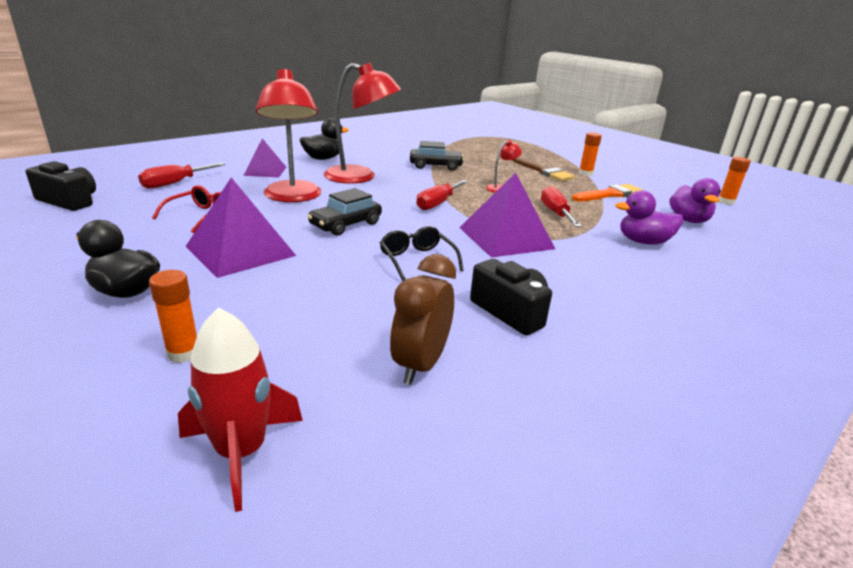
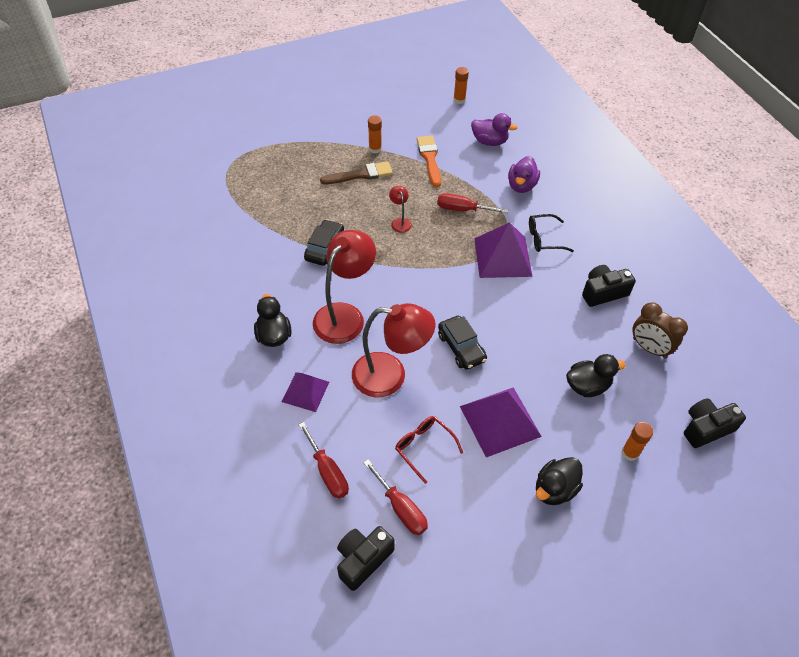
camera: 70 degrees left, 25 degrees up
red rocket [178,308,303,512] -> black camera [684,398,746,448]
black glasses [380,226,464,281] -> black glasses moved to [529,214,574,252]
red screwdriver [416,180,468,210] -> red screwdriver moved to [364,460,428,535]
none -> black duck [566,354,626,397]

